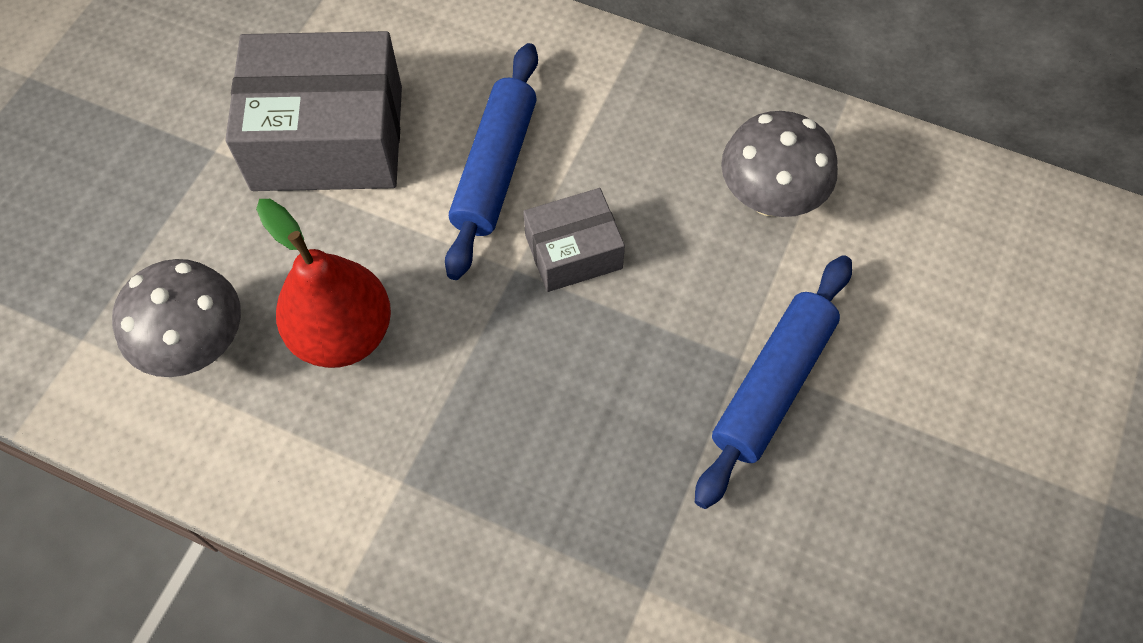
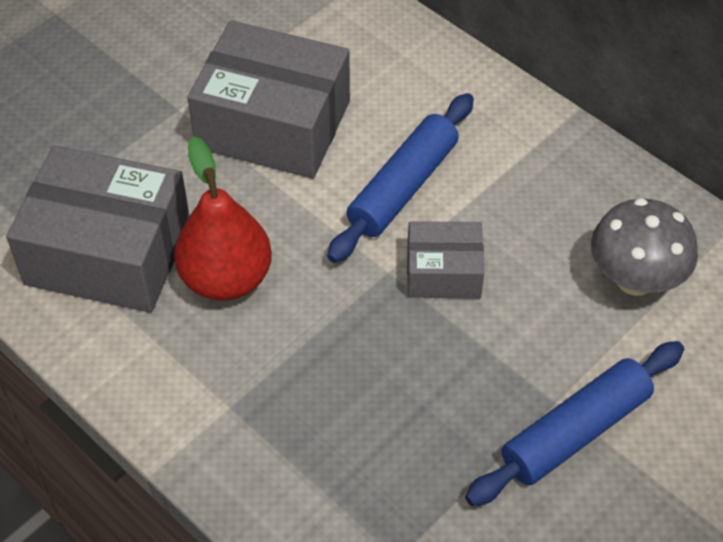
camera: 20 degrees right, 10 degrees down
grey mushroom [112,259,241,377] -> grey box [6,145,190,313]

